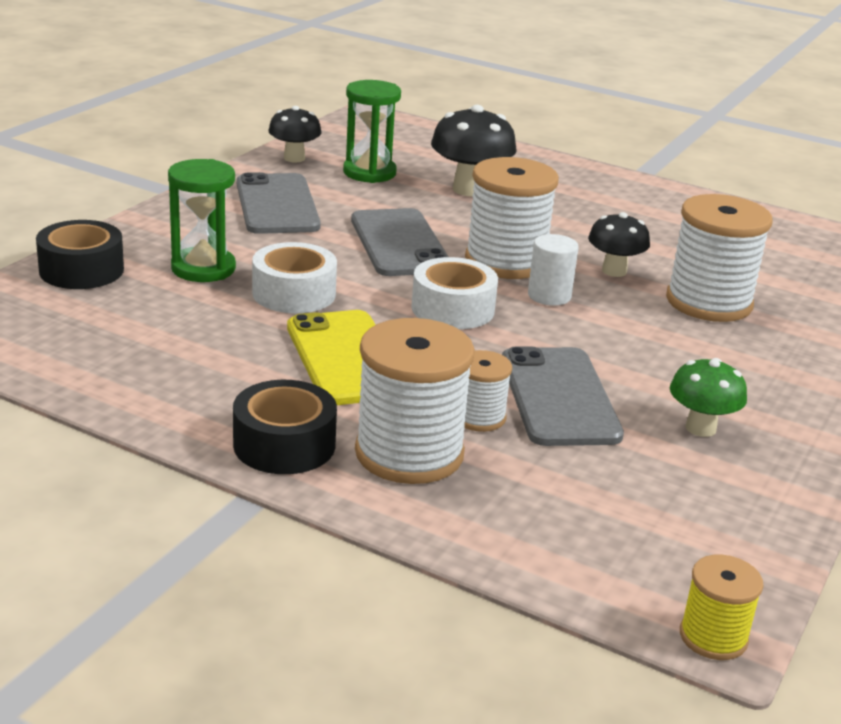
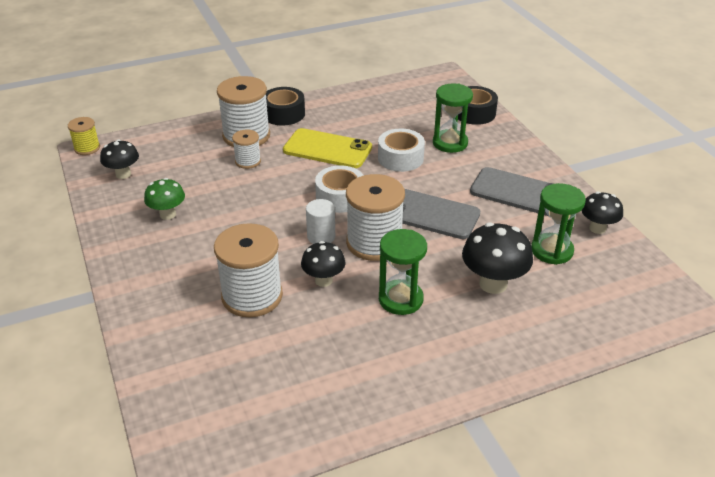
camera: 130 degrees right, 10 degrees up
grey phone [502,346,624,446] -> none
none -> black mushroom [100,139,139,179]
none -> green hourglass [379,229,427,315]

